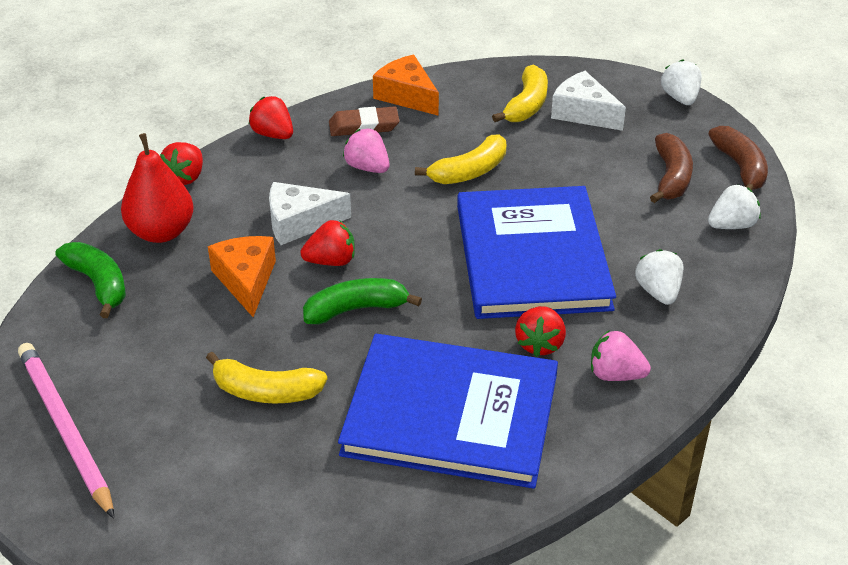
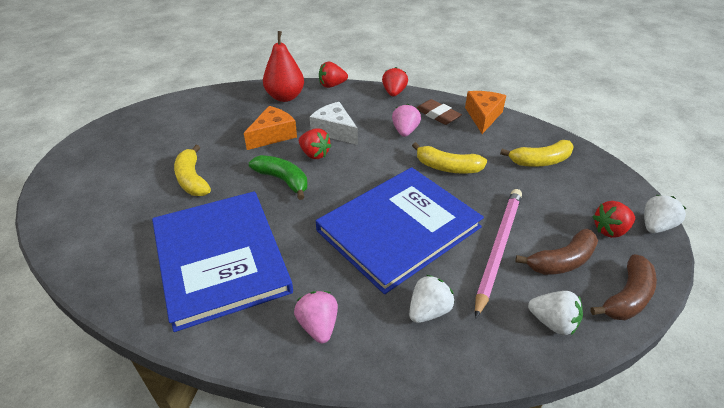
camera: 55 degrees right, 0 degrees up
pink pencil [18,343,114,519] -> pink pencil moved to [475,189,522,319]
green banana [56,242,126,318] -> none
red strawberry [515,306,566,357] -> red strawberry moved to [592,201,635,238]
white cheese [551,71,626,131] -> none

